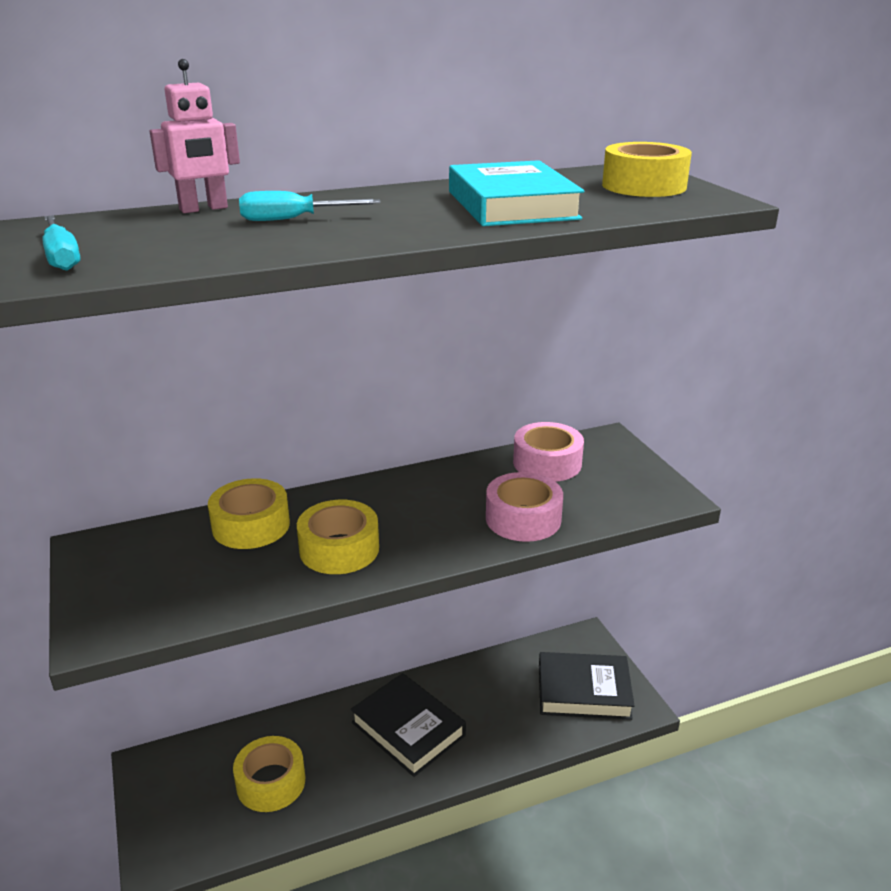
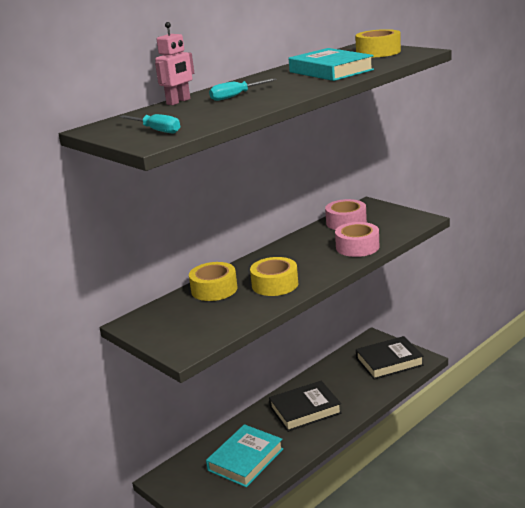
camera: 20 degrees left, 5 degrees down
yellow tape [233,736,305,812] -> turquoise book [206,424,283,487]
black book [351,673,466,777] -> black book turned 45 degrees counterclockwise [269,381,342,432]

